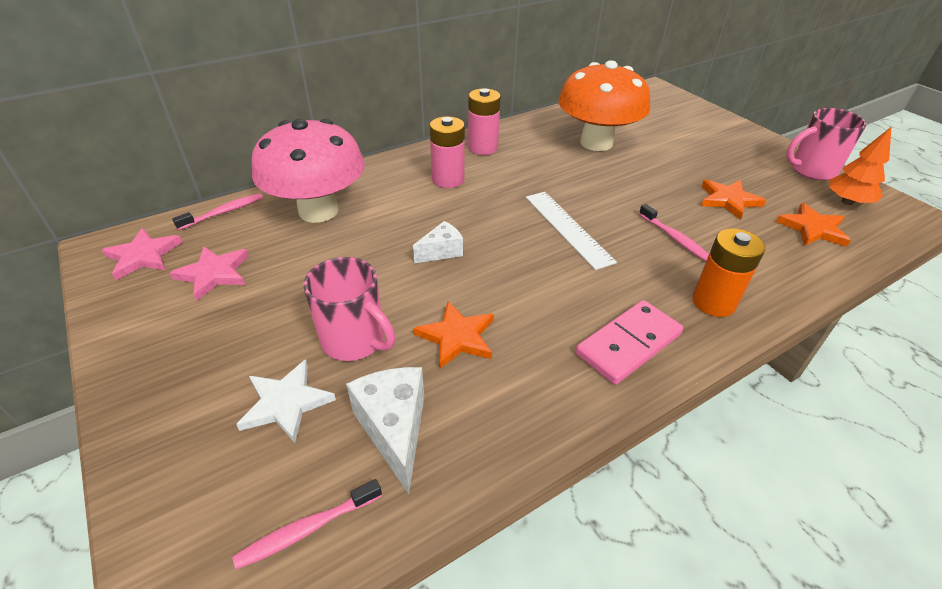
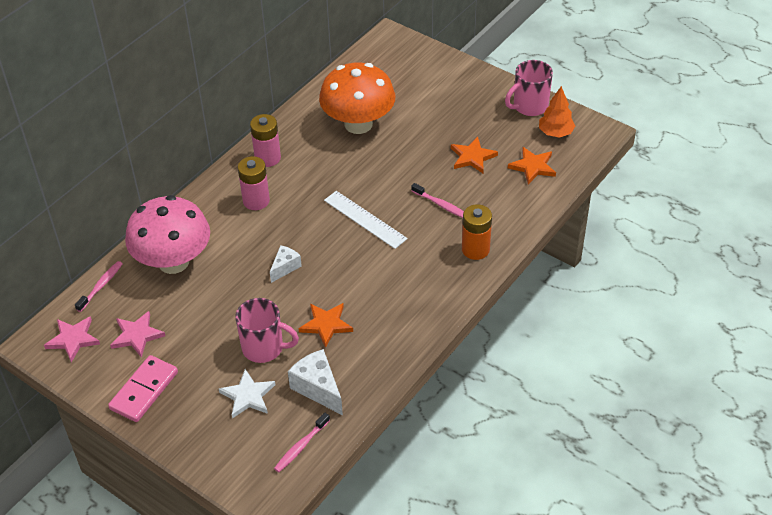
camera: 20 degrees left, 5 degrees up
pink domino [576,300,683,385] -> pink domino moved to [108,355,178,422]

